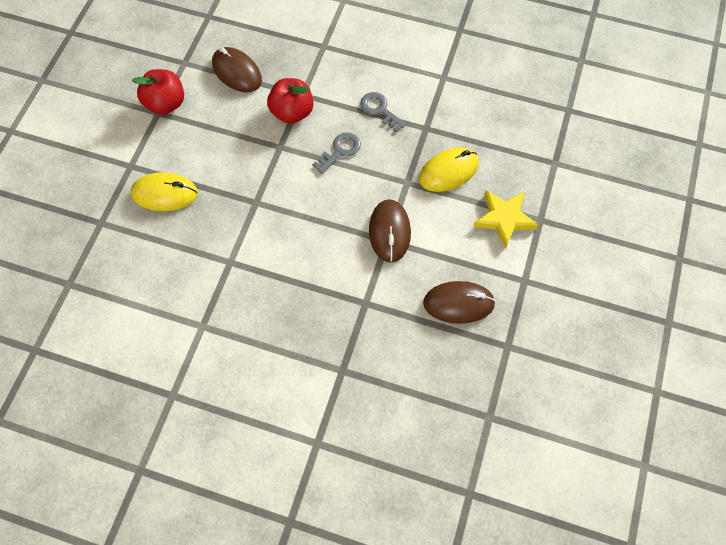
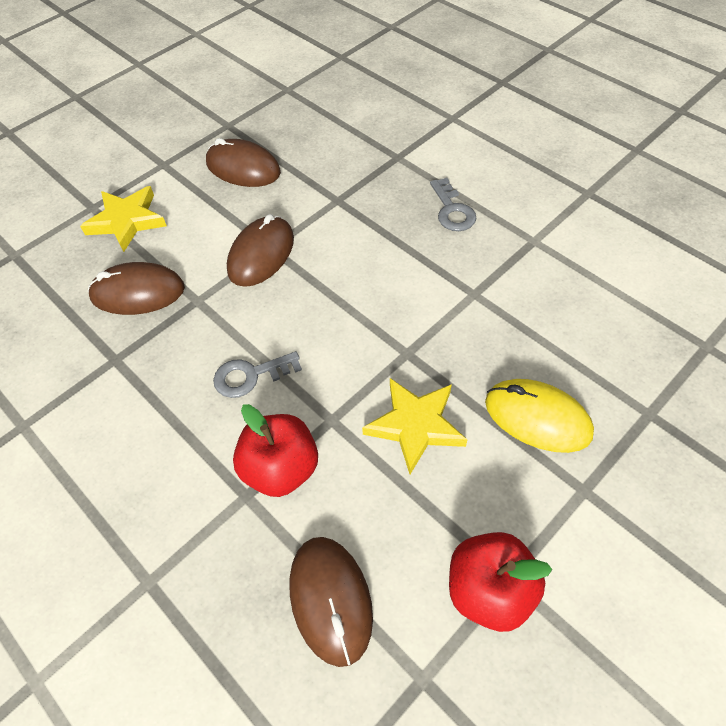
camera: 150 degrees left, 10 degrees down
grey key [360,92,406,133] -> grey key moved to [430,178,477,231]
yellow mouse [419,147,479,192] -> brown mouse [88,262,185,315]
none -> yellow star [362,378,467,474]

